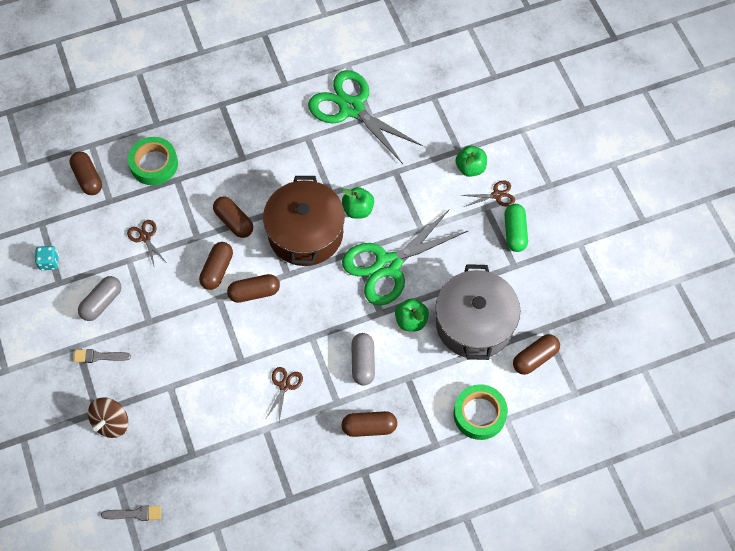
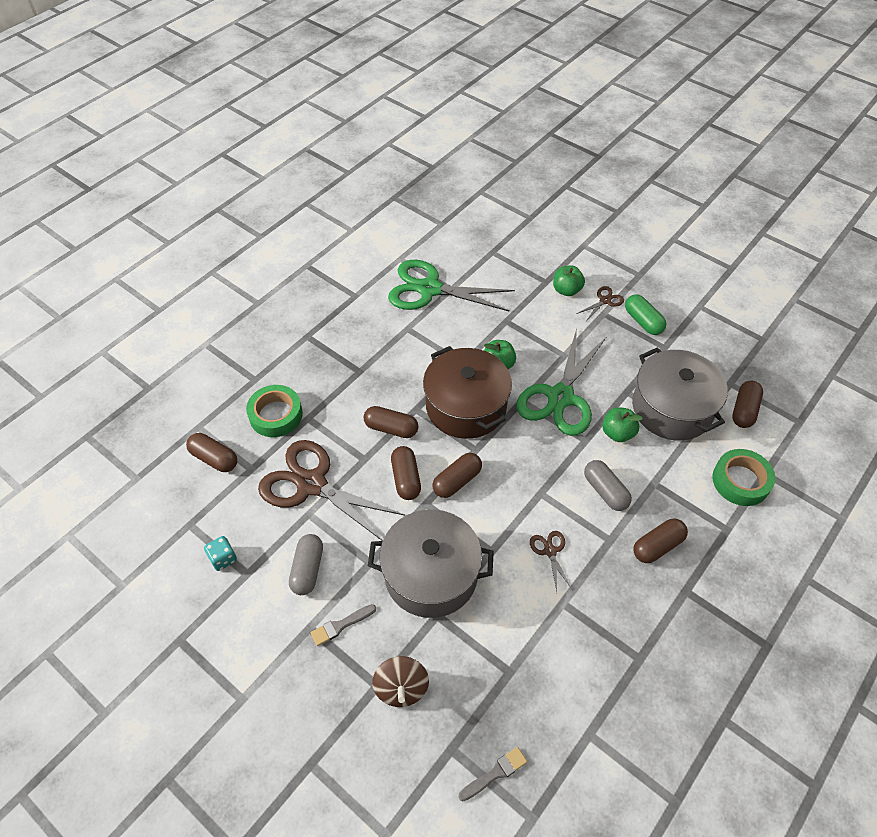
camera: 30 degrees left, 10 degrees down
brown scissors [127,220,166,266] -> brown scissors [258,440,405,541], size x2.36
none -> grey pot [368,510,494,618]

